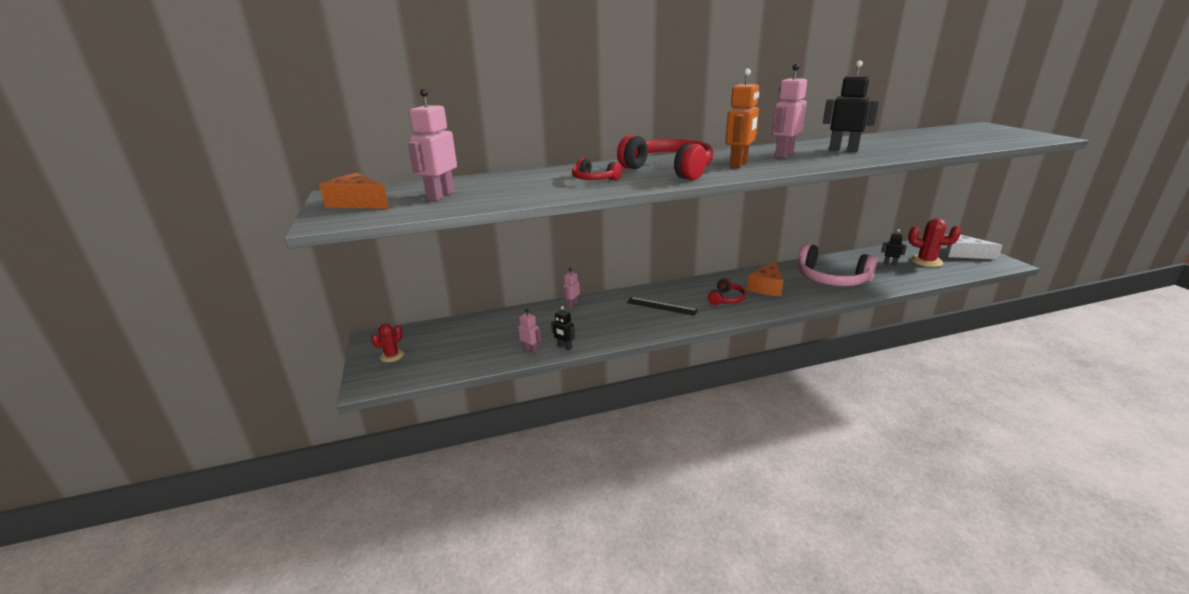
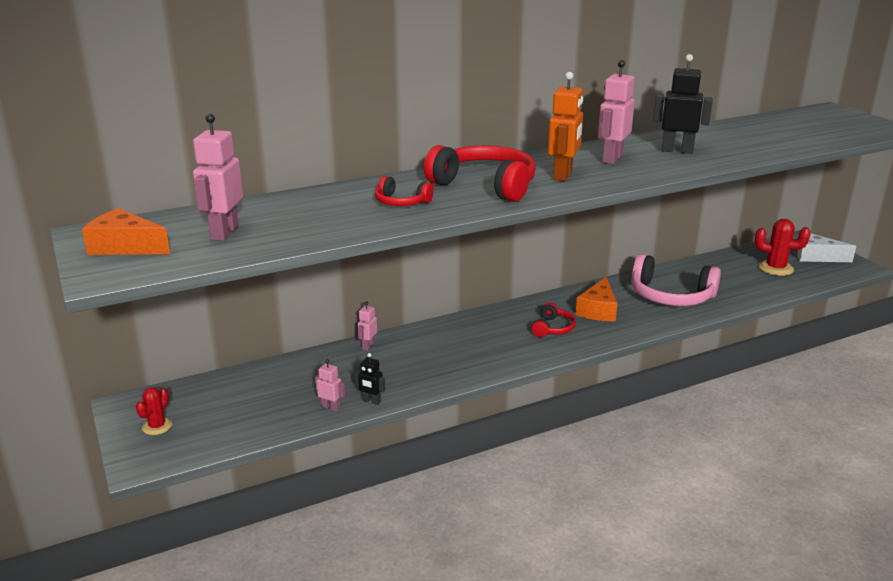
camera: 10 degrees left, 0 degrees up
black ruler [627,297,698,316] -> none
black robot [881,229,907,265] -> none

